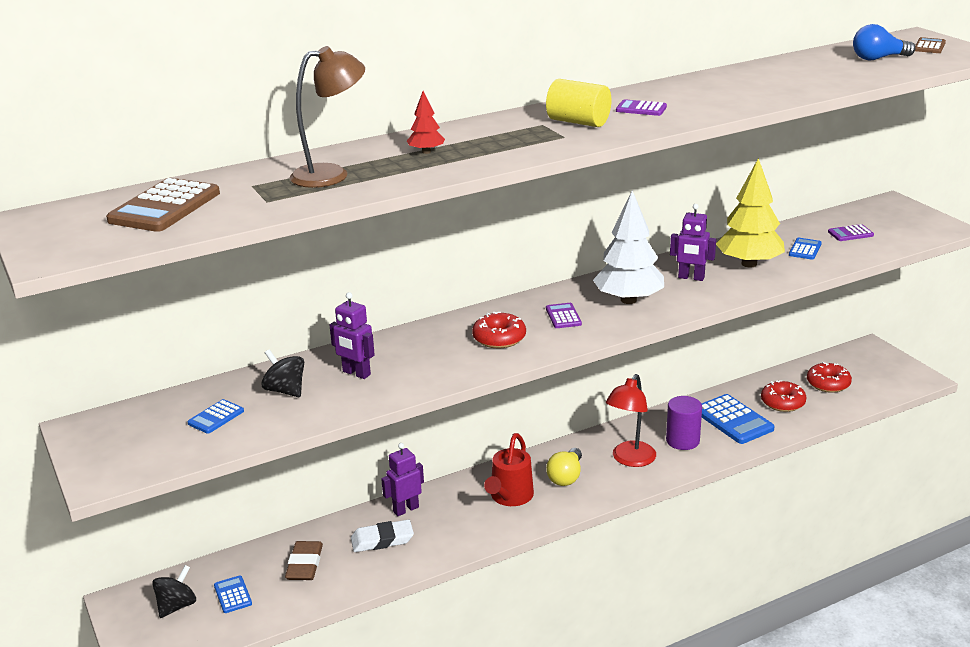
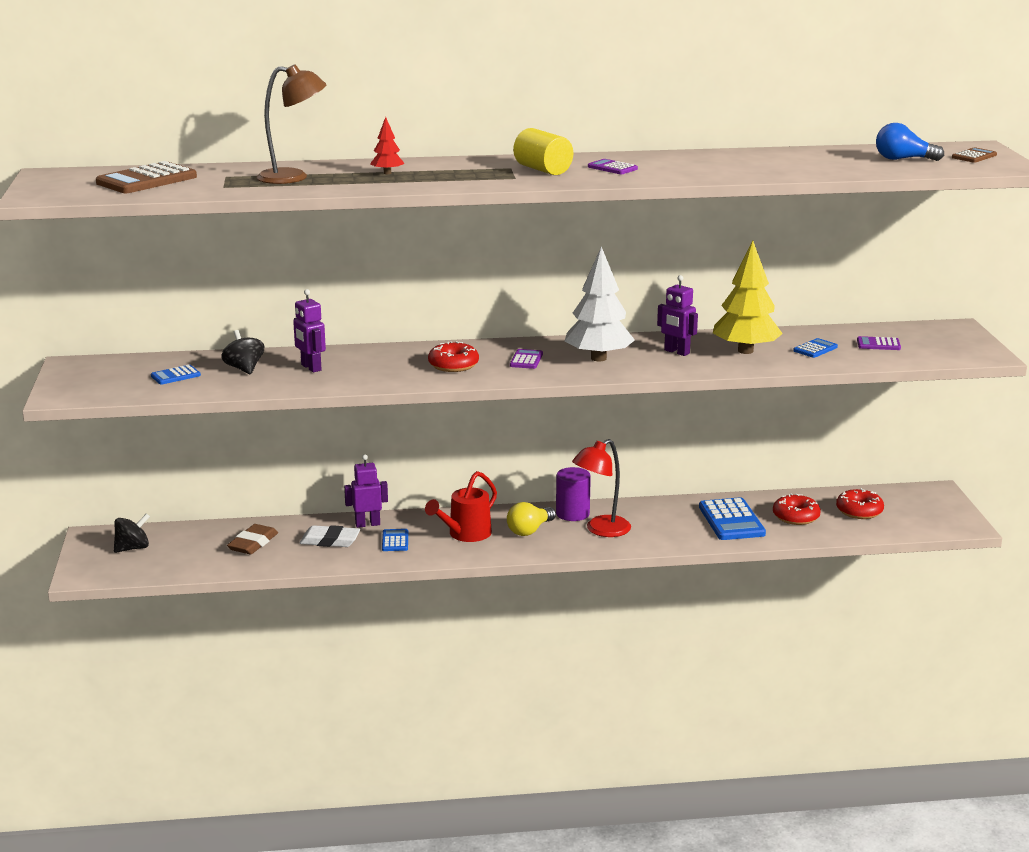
camera: 20 degrees right, 5 degrees down
blue calculator [214,575,252,613] -> blue calculator moved to [382,529,408,551]
purple cylinder [666,396,702,450] -> purple cylinder moved to [556,467,591,521]

